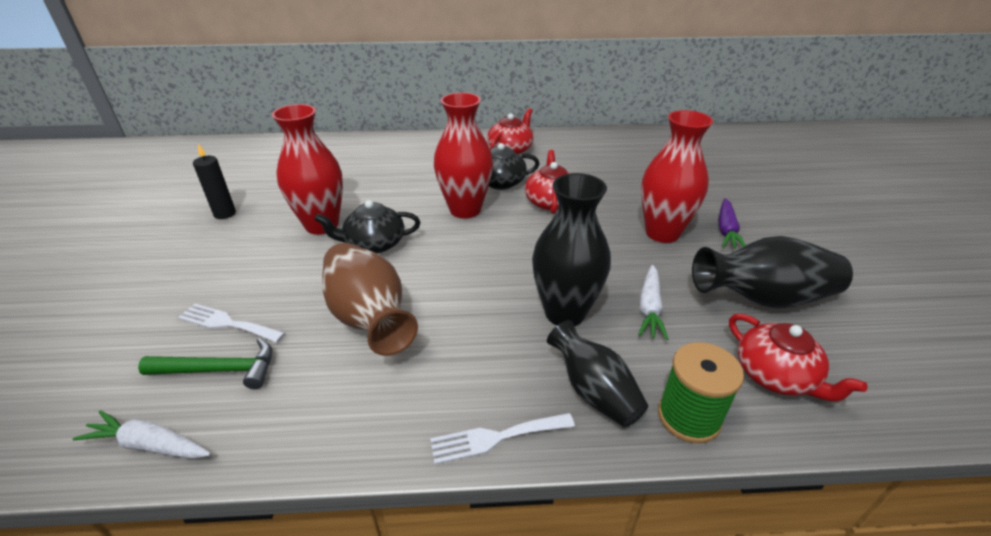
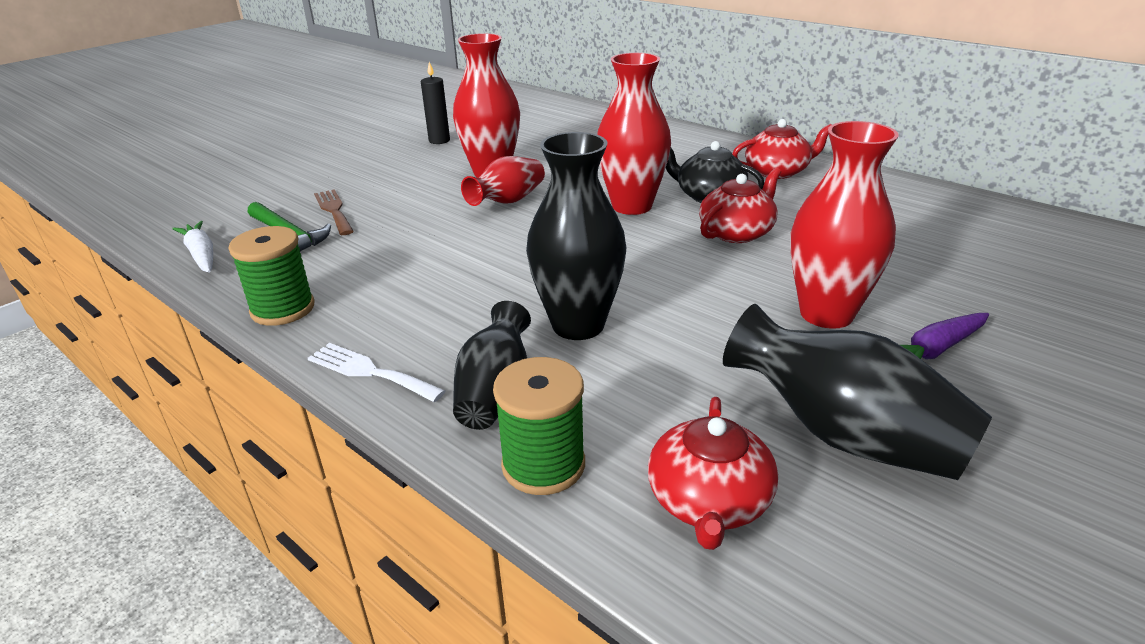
camera: 45 degrees right, 5 degrees down
white fork [178,303,285,343] -> brown fork [314,189,354,235]
black teapot [314,200,421,254] -> red vase [461,156,545,206]
brown vase [322,243,418,356] -> none
white carrot [638,265,669,340] -> none
none -> green spool [228,226,315,326]

